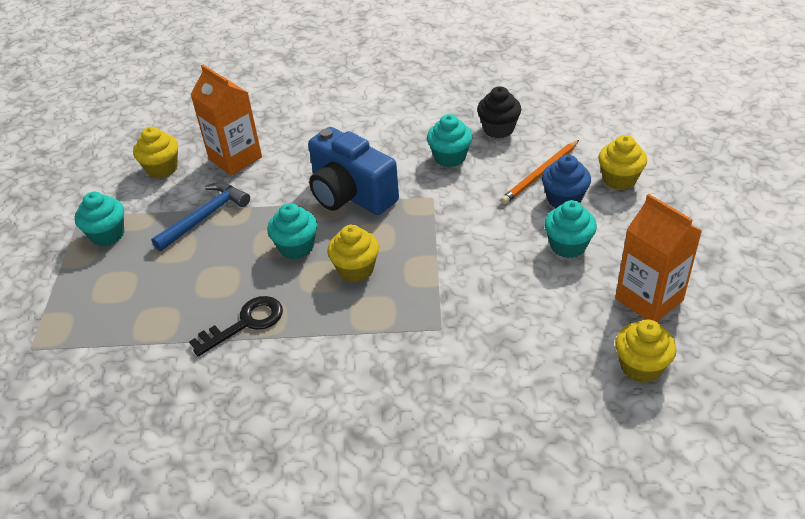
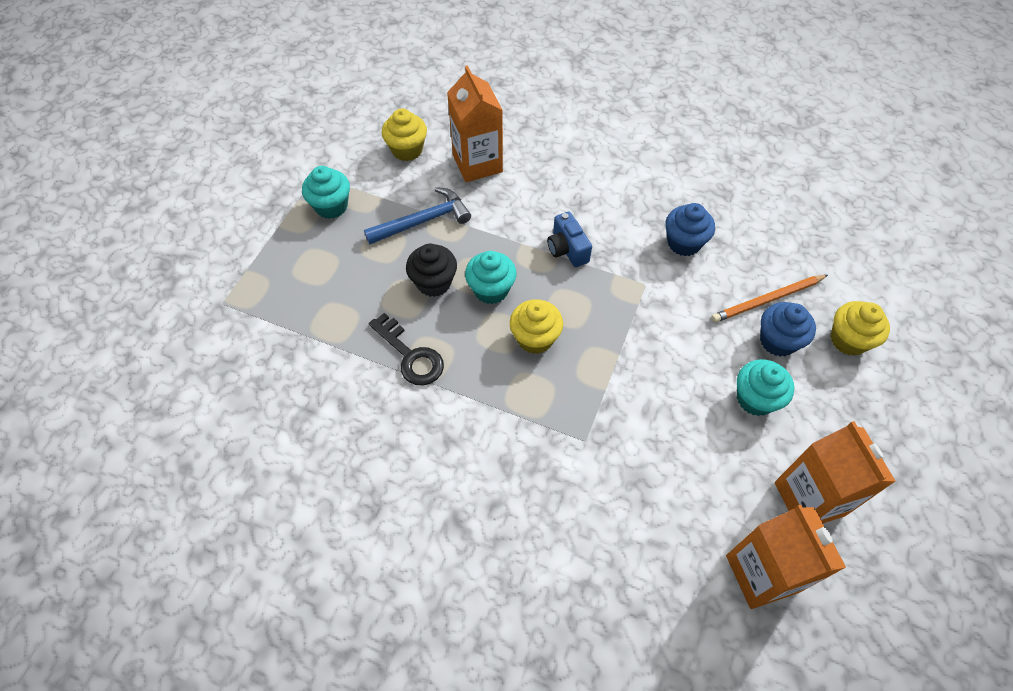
camera: 20 degrees right, 15 degrees up
black key [189,296,283,356] -> black key turned 60 degrees clockwise [369,313,444,386]
blue camera [308,127,399,215] -> blue camera [547,211,592,267], size x0.51
turquoise cupcake [427,114,473,167] -> blue cupcake [665,203,715,256]
black cupcake [477,86,521,138] -> black cupcake moved to [406,244,457,297]
yellow cupcake [615,319,677,383] -> orange carton [726,505,846,609]

